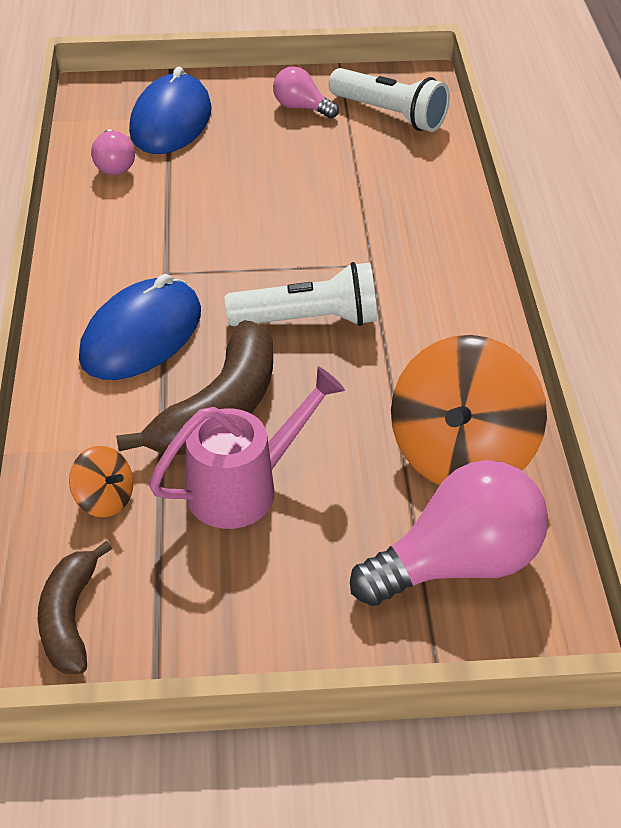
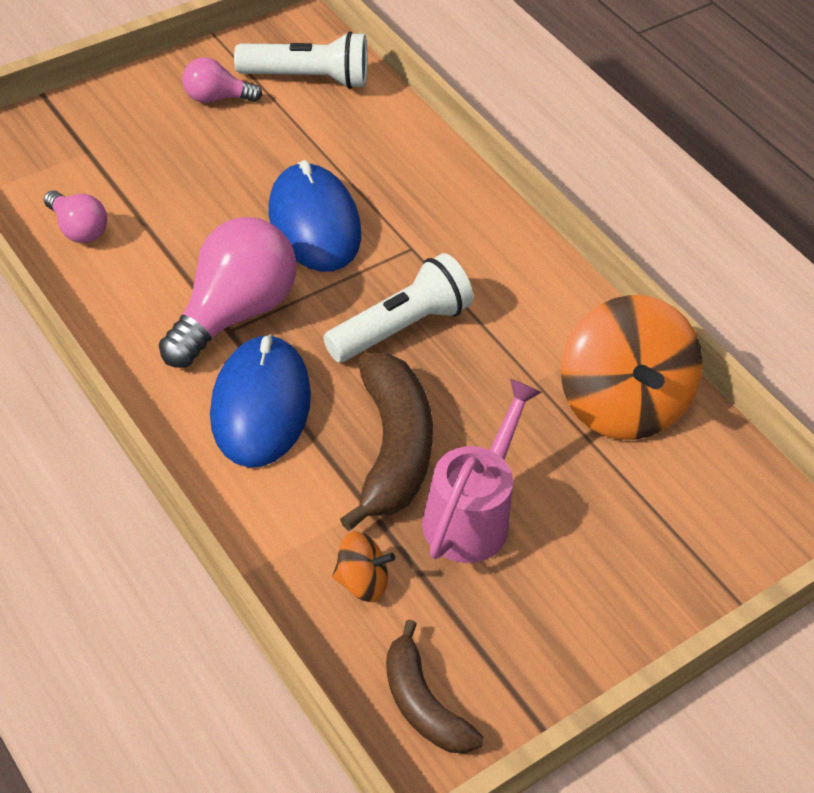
camera: 35 degrees left, 5 degrees up
blue mouse [129,67,212,154] -> blue mouse moved to [268,160,361,272]
pink light bulb [350,460,548,606] -> pink light bulb moved to [159,217,297,368]

